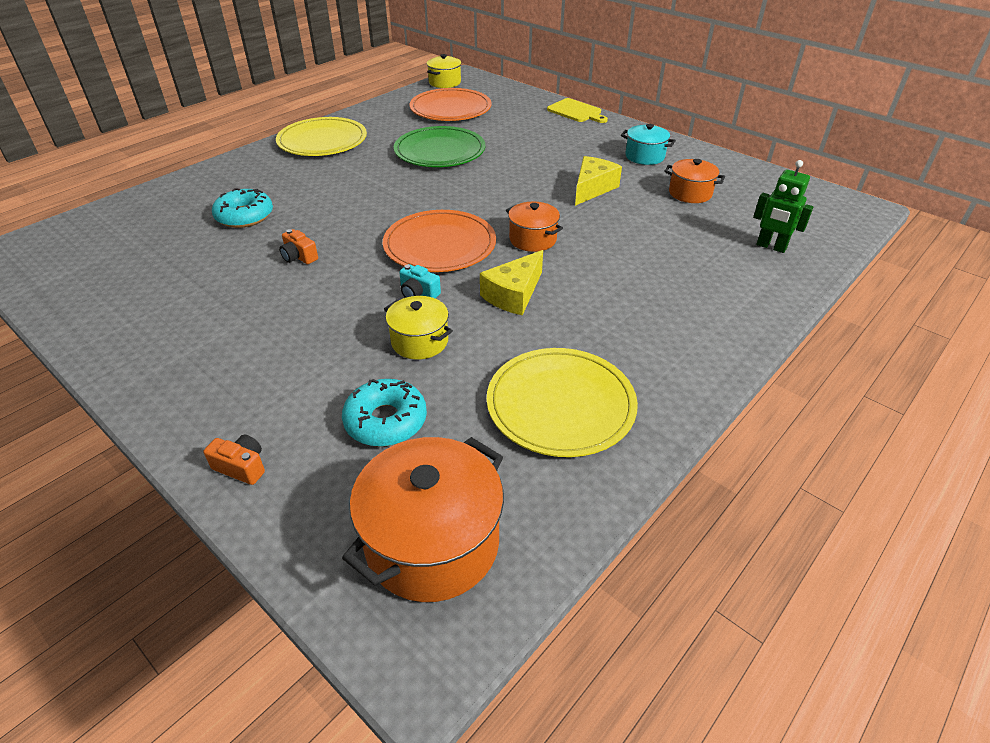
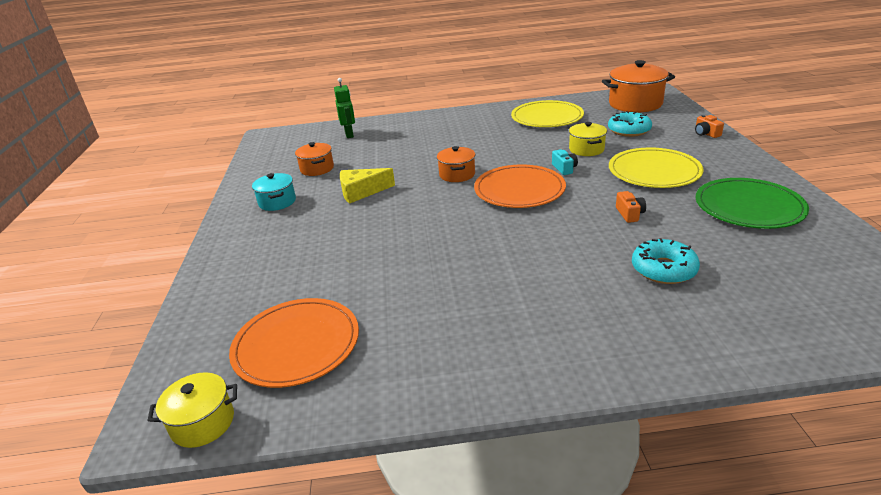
camera: 135 degrees left, 10 degrees down
yellow plate [276,117,367,156] -> yellow plate moved to [609,147,703,188]
green plate [394,126,485,167] -> green plate moved to [696,178,809,229]
yellow cheese [480,250,543,316] -> none
yellow cutting board [547,98,608,123] -> none

